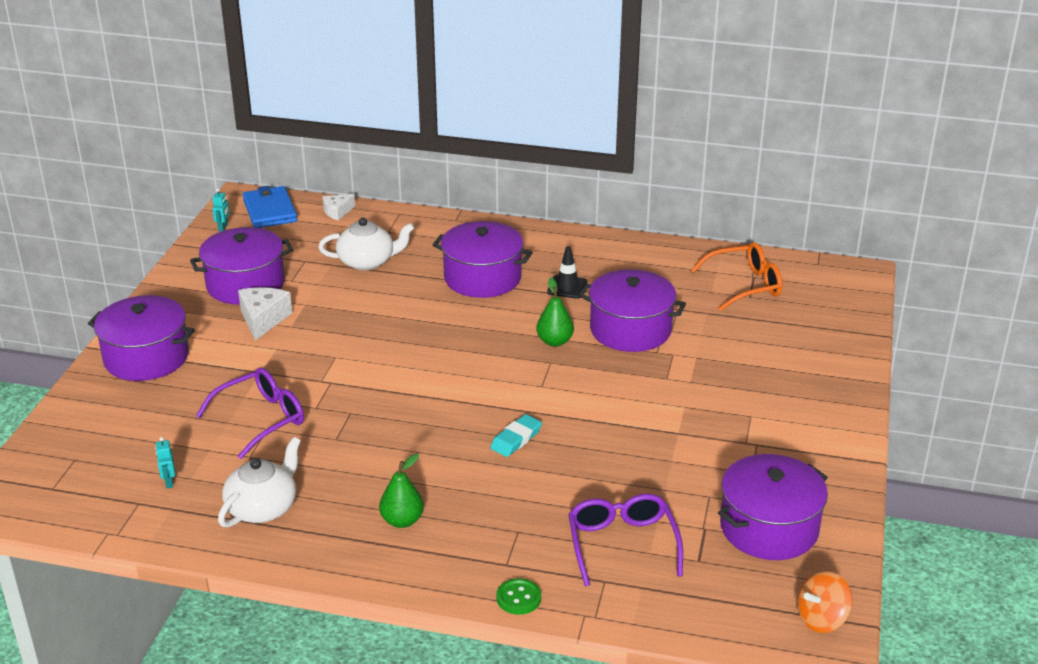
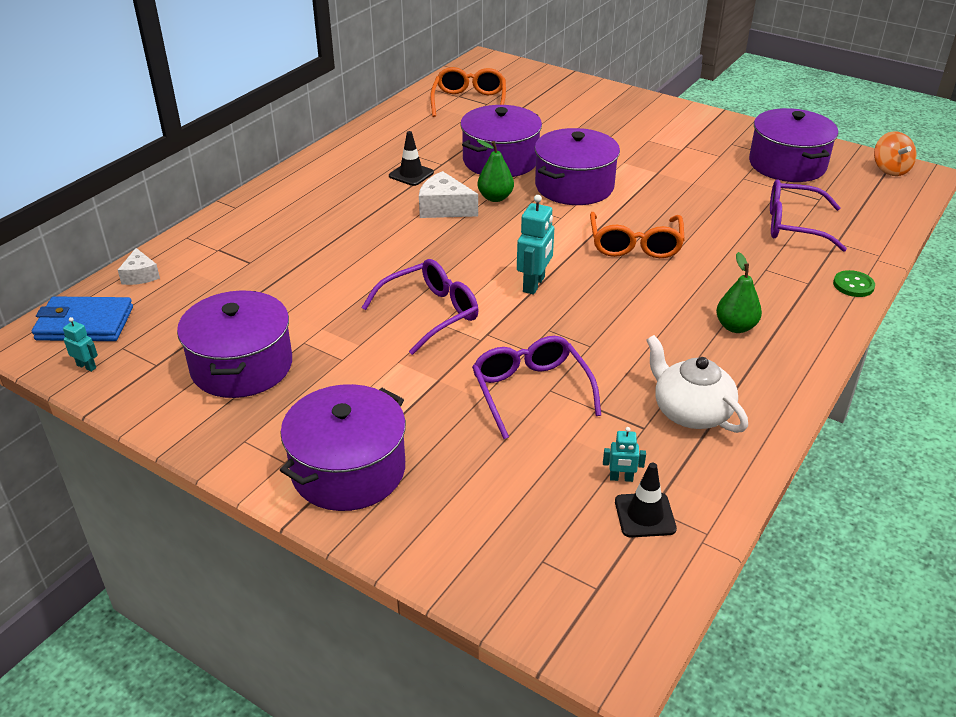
camera: 70 degrees left, 5 degrees up
white cheese [238,287,292,340] -> white cheese moved to [419,171,478,218]
white teapot [318,217,414,271] -> none
purple pot [433,221,533,298] -> purple pot moved to [535,128,620,205]
turquoise eraser [490,414,542,457] -> orange glasses [590,212,685,258]
none -> purple glasses [361,259,479,355]
none -> turquoise robot [517,195,554,295]
none -> black traffic cone [615,463,677,538]

